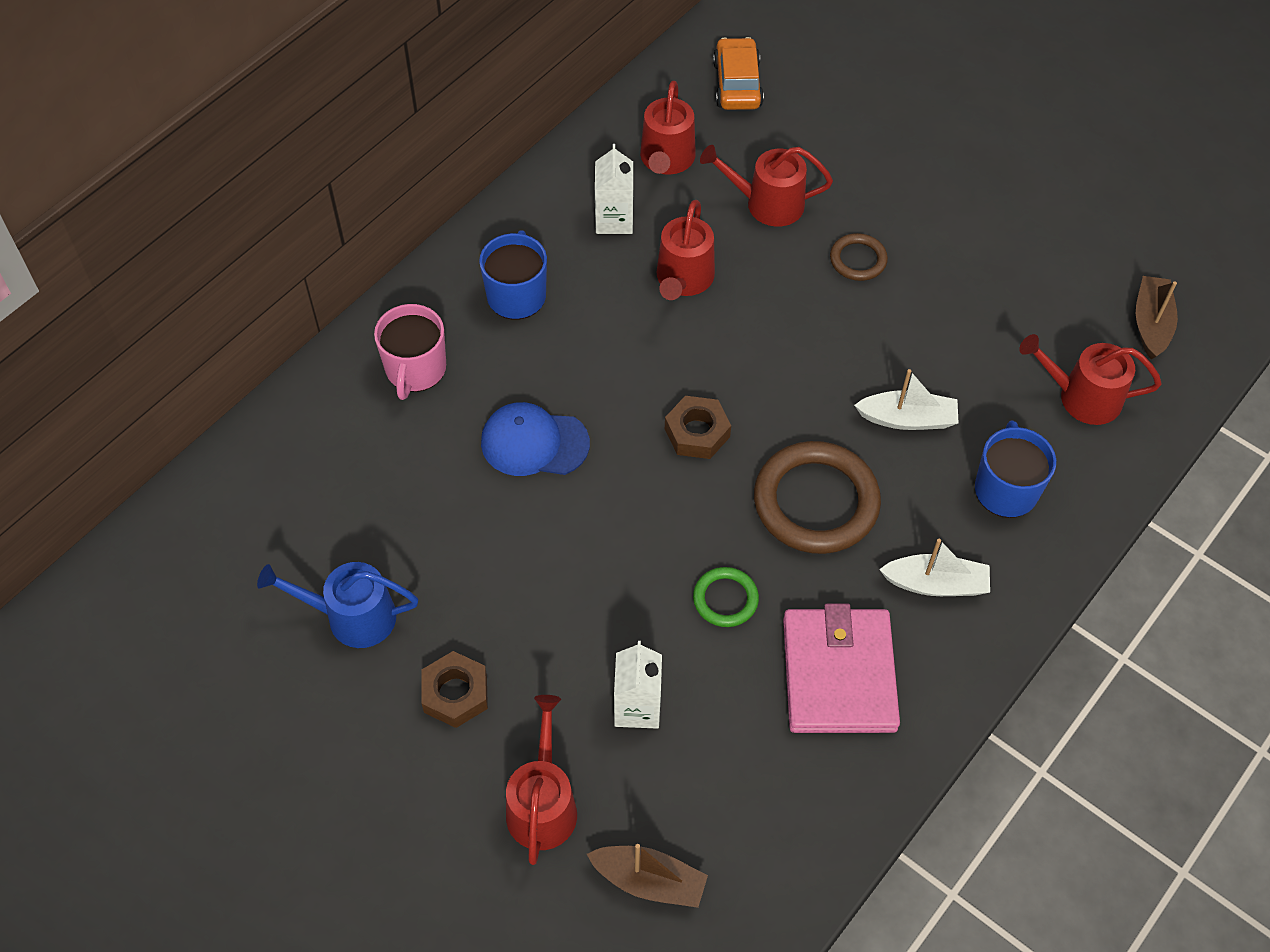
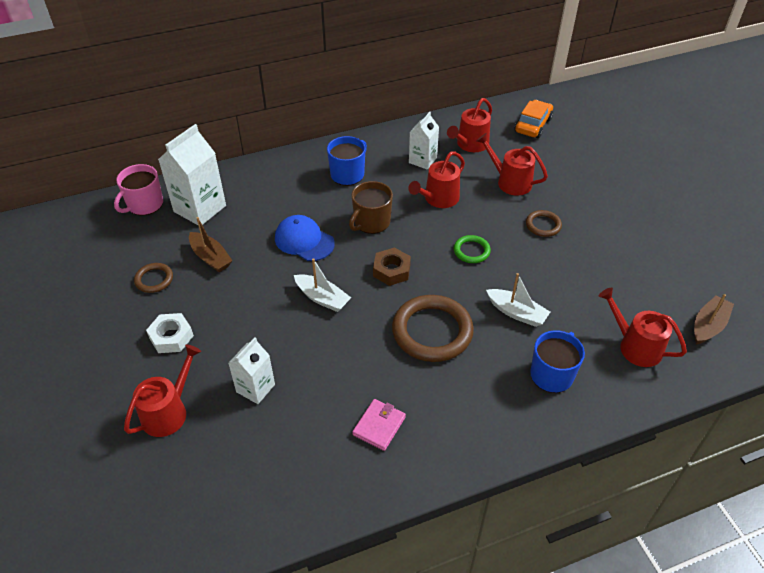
camera: 30 degrees right, 10 degrees down
blue watering can [257,562,418,648] -> brown ring [134,263,173,293]
pink mug [374,304,446,400] -> pink mug moved to [114,164,163,216]
brown nut [421,651,488,728] -> white nut [146,313,194,353]
brown boat [587,844,708,908] -> brown boat moved to [189,217,233,272]
green ring [693,567,759,627] -> green ring moved to [454,235,491,263]
pink wallet [783,604,900,733] -> pink wallet [352,399,406,451], size x0.53
white boat [879,539,990,596] -> white boat moved to [294,258,351,312]
none -> white carton [158,124,226,225]
none -> brown mug [349,181,393,234]

